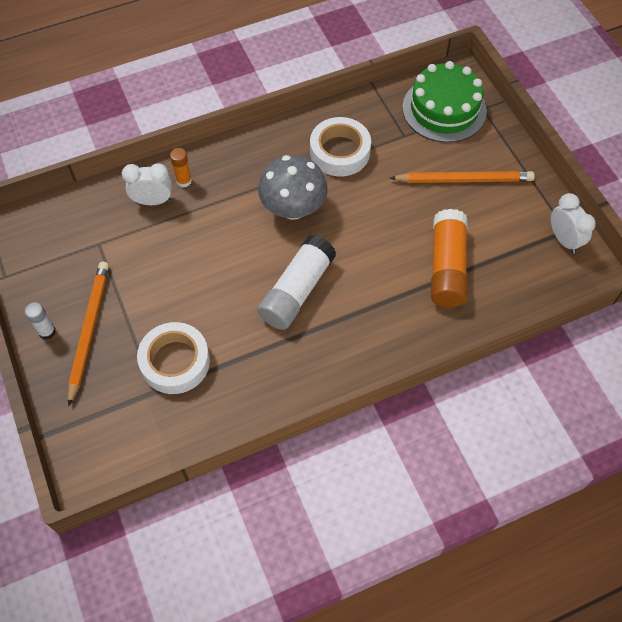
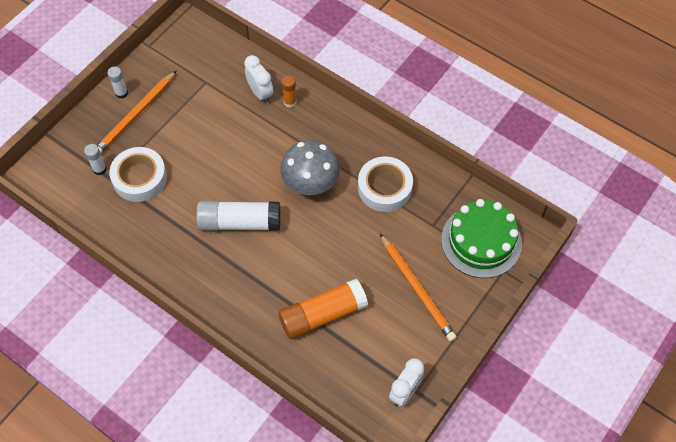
camera: 60 degrees right, 0 degrees up
orange pencil [68,262,109,406] -> orange pencil turned 150 degrees clockwise [97,70,177,154]
none -> white glue stick [84,144,107,175]

